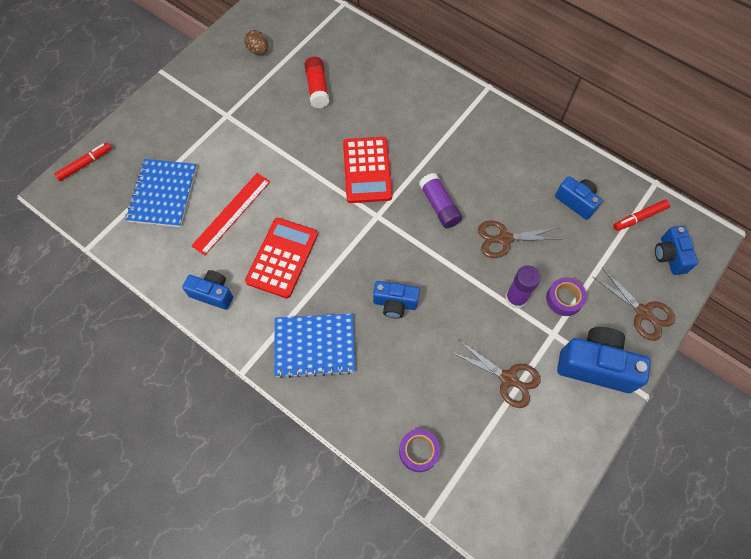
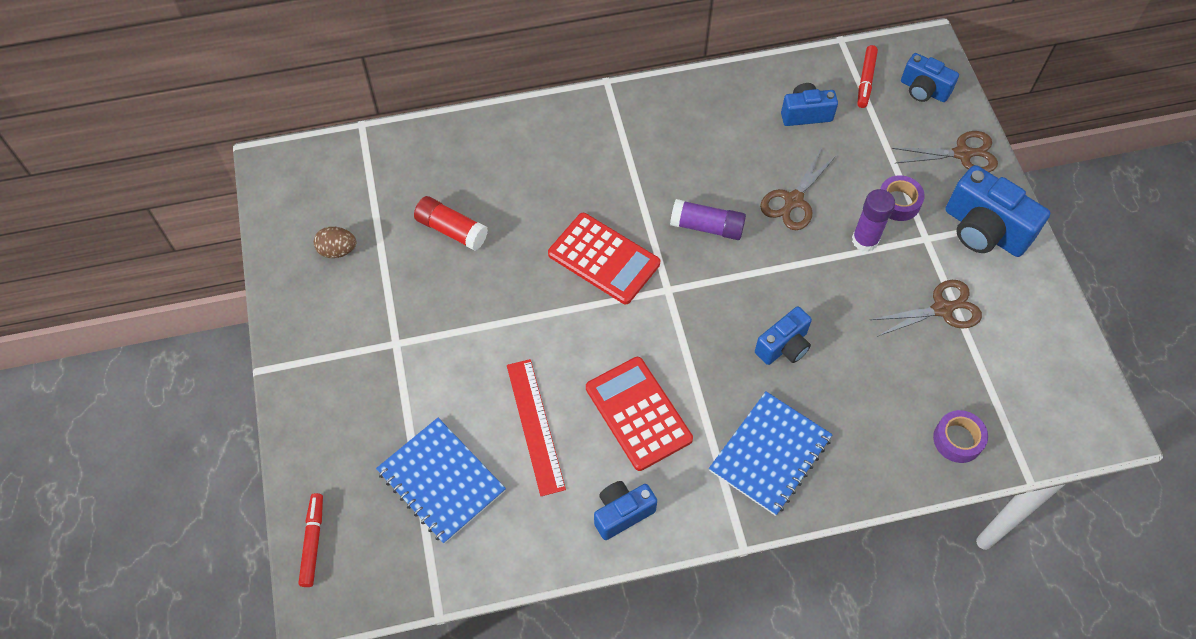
camera: 50 degrees left, 5 degrees down
blue camera [557,327,651,393] -> blue camera turned 105 degrees counterclockwise [946,165,1050,257]

